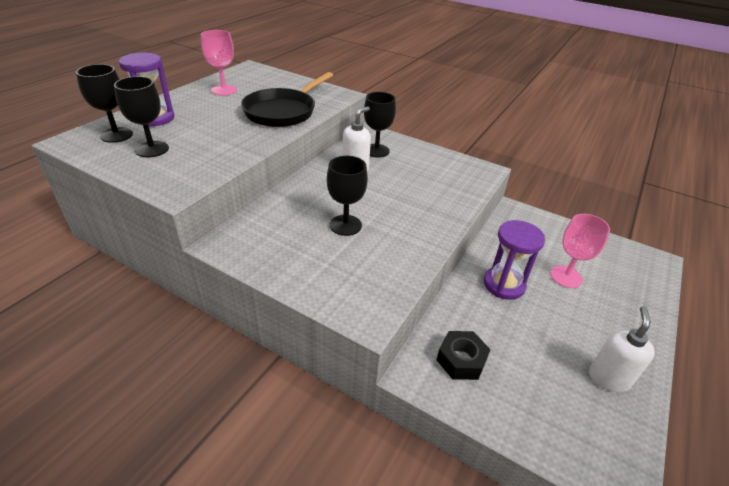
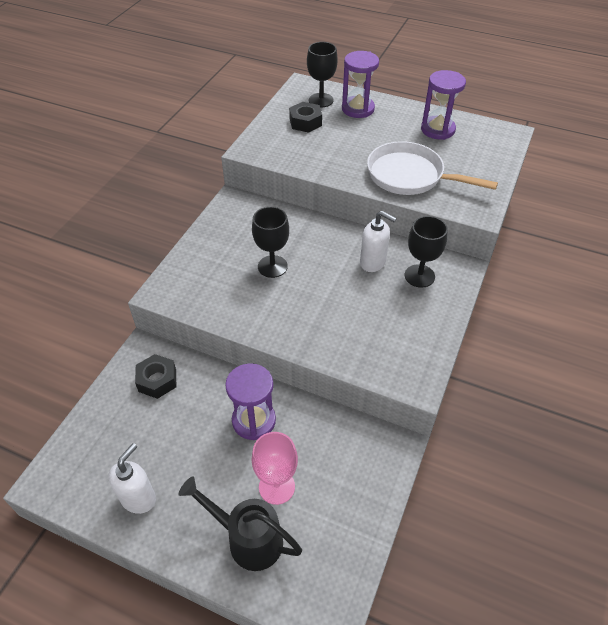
camera: 85 degrees right, 10 degrees up
black goblet [114,76,169,157] -> black nut [289,102,322,133]
pink goblet [201,30,237,96] -> purple hourglass [421,70,466,140]
black pan [241,72,333,127] -> white pan [367,141,498,195]
white soap dispenser [589,306,655,392] -> white soap dispenser turned 75 degrees counterclockwise [108,443,156,514]
none -> black watering can [179,476,302,571]

